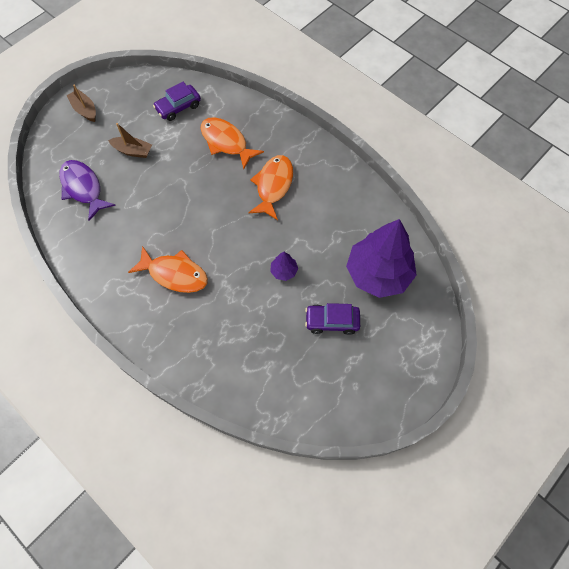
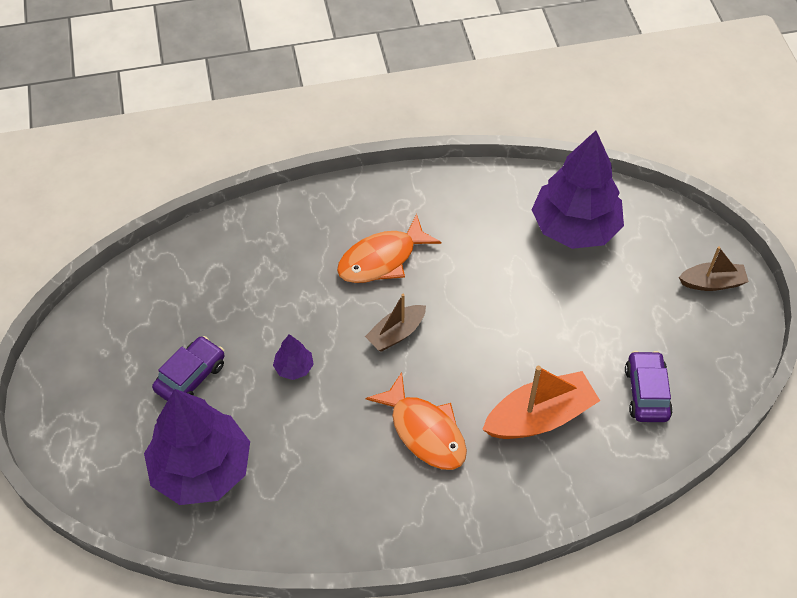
camera: 125 degrees right, 10 degrees down
purple fish [59,160,116,221] -> purple tree [532,130,624,249]
brown boat [108,123,152,158] -> brown boat moved to [365,294,426,352]
orange fish [200,117,264,169] -> orange boat [482,366,600,439]

